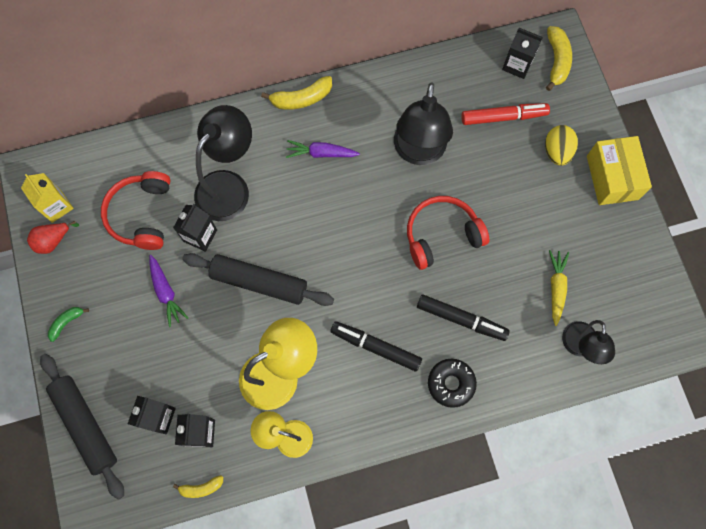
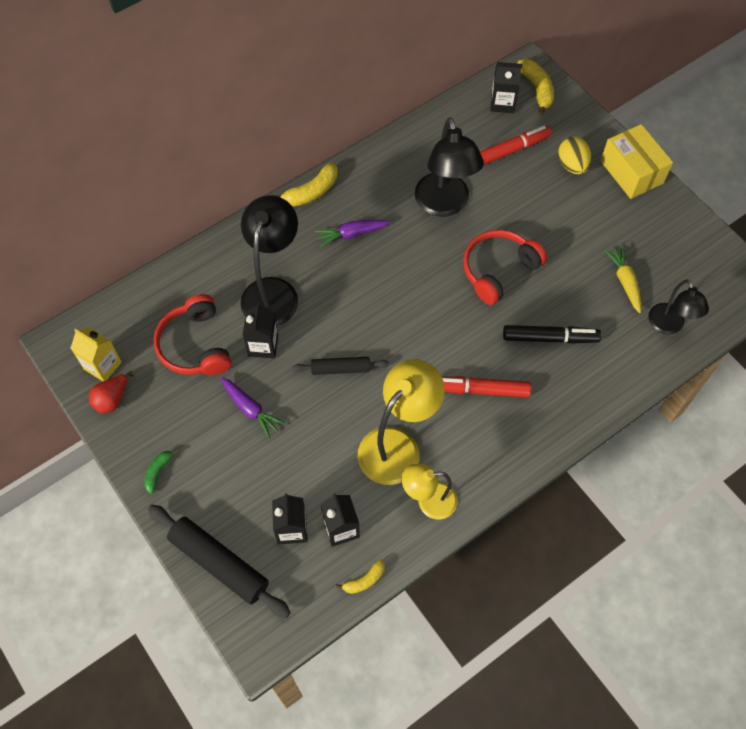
camera: 20 degrees left, 10 degrees down
black rolling pin [182,253,334,306] -> black rolling pin [292,357,389,375], size x0.58
black marker [330,321,422,372] -> red marker [442,376,531,397]
black donut [428,359,477,408] -> none

